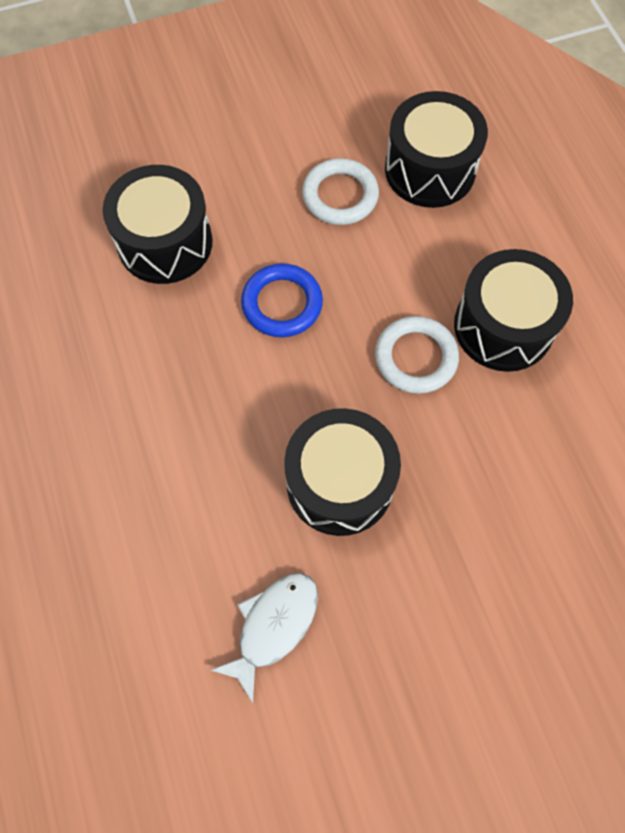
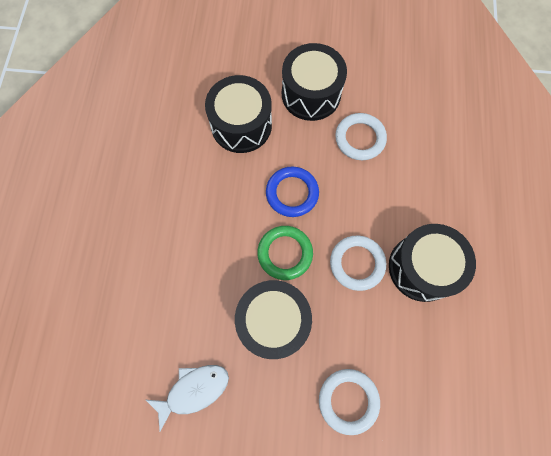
camera: 25 degrees right, 5 degrees up
black drum [385,91,488,208] -> black drum moved to [282,43,347,121]
none -> green ring [257,226,313,280]
none -> white ring [319,369,380,435]

